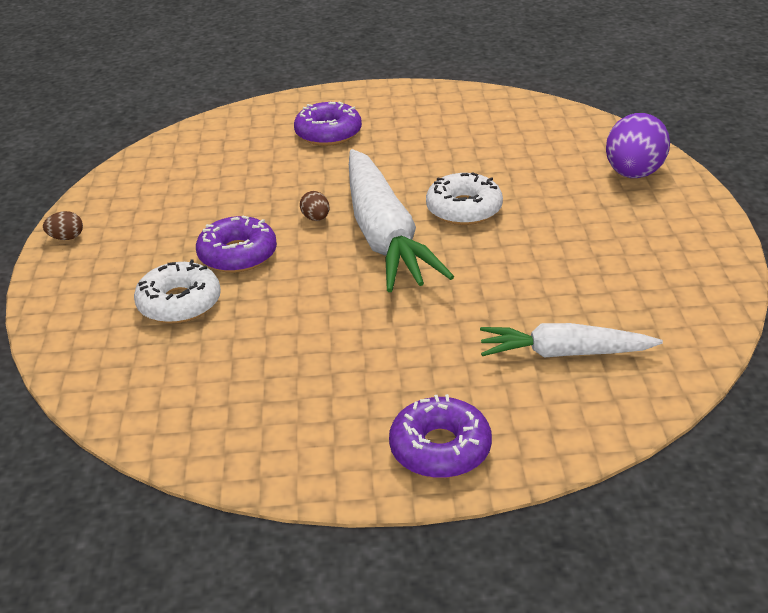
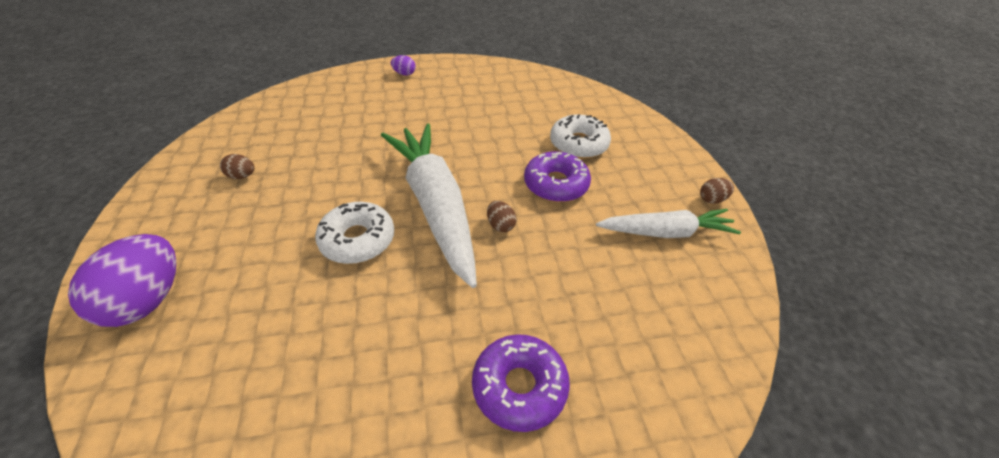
camera: 170 degrees right, 10 degrees up
purple donut [389,394,492,478] -> purple egg [391,55,416,75]
white carrot [480,323,663,358] -> white carrot moved to [596,209,741,238]
none -> brown egg [220,154,255,179]

